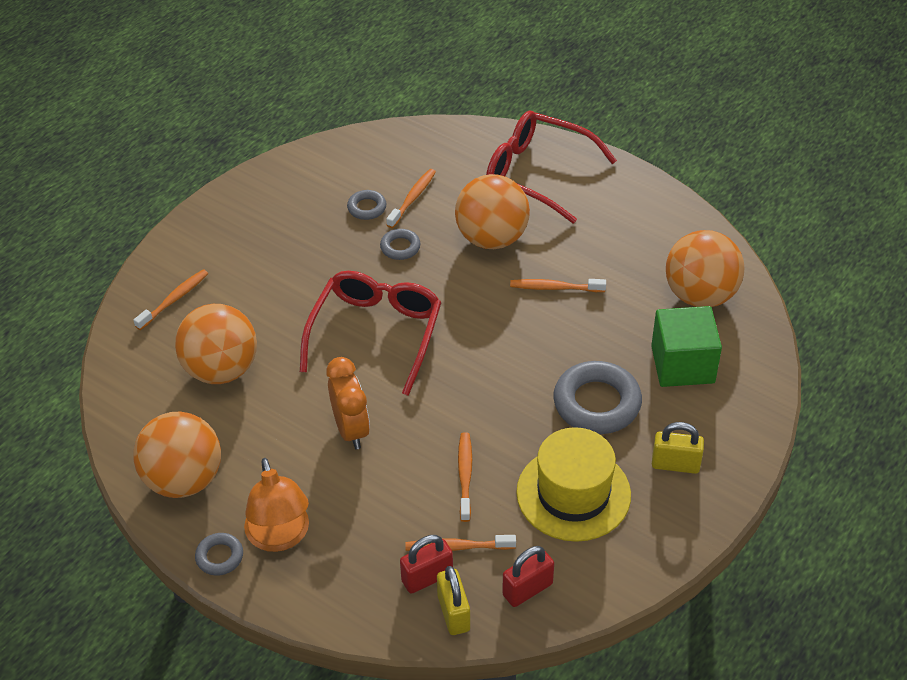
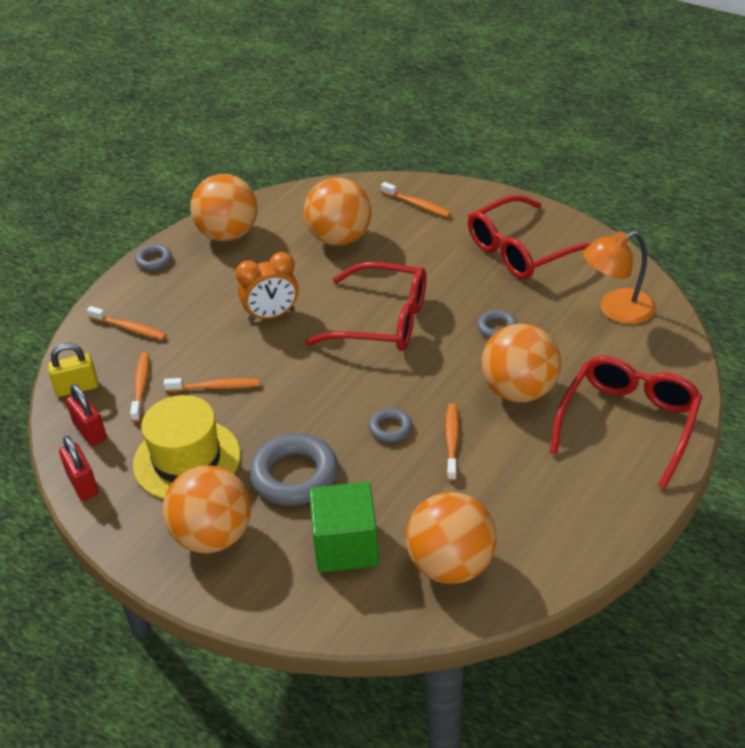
camera: 90 degrees right, 5 degrees down
orange lamp [244,458,309,552] -> orange lamp moved to [583,231,656,324]
grey ring [347,190,386,220] -> grey ring moved to [369,408,412,442]
orange toothbrush [386,169,436,228] -> orange toothbrush moved to [87,306,166,340]
red padlock [400,535,453,594] -> red padlock moved to [59,436,98,501]
yellow padlock [652,422,704,474] -> orange ball [162,465,251,554]
none -> red glasses [468,195,591,279]

